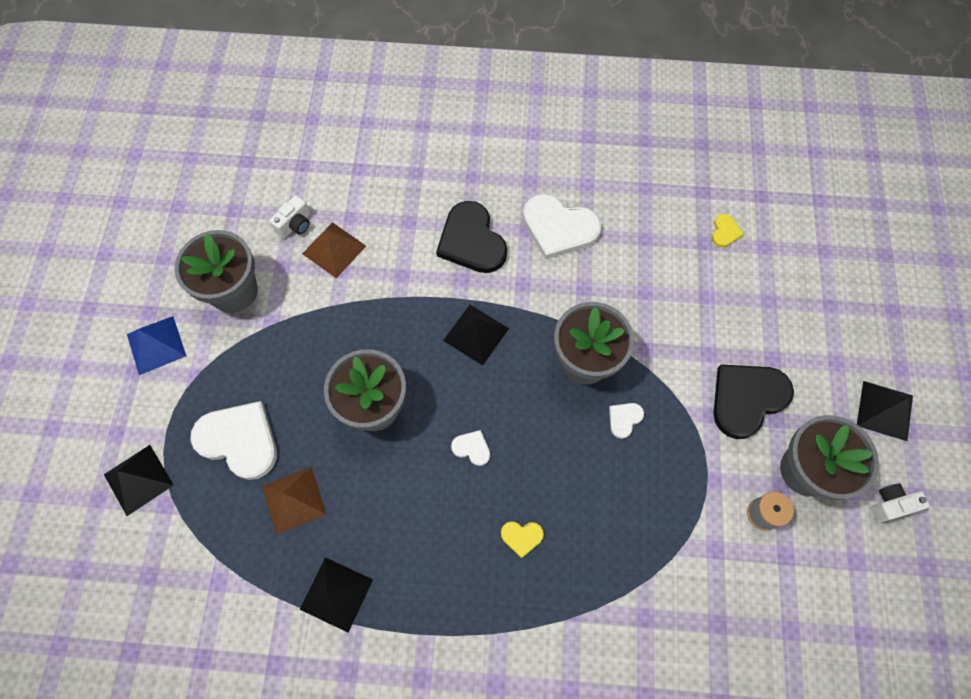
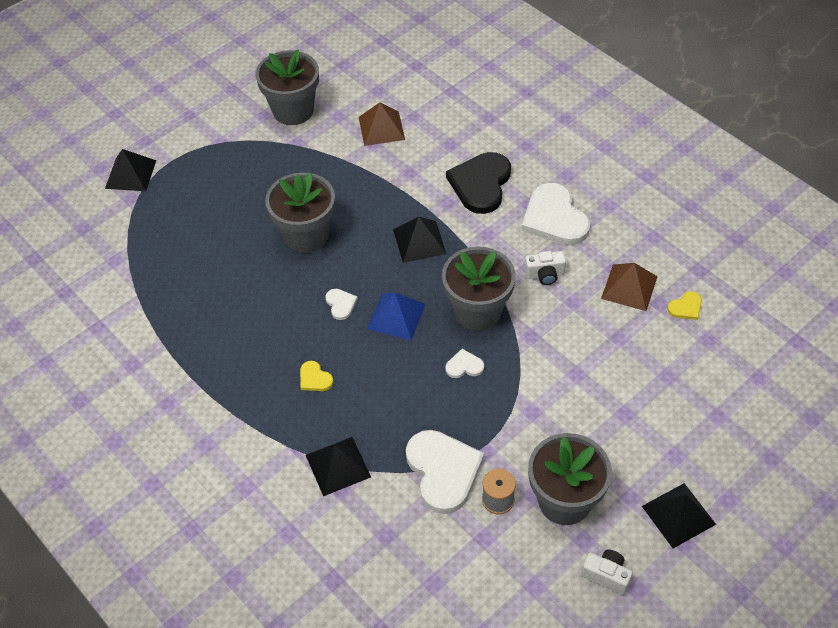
camera: 45 degrees right, 15 degrees down
blue pyramid [127,316,186,375] -> blue pyramid moved to [367,292,426,340]
white heart [190,401,277,480] -> white heart moved to [406,430,484,514]
brown pyramid [262,467,327,535] -> brown pyramid moved to [601,263,658,311]
white camera [269,195,310,238] -> white camera moved to [524,251,566,285]
black pyramid [300,557,373,633] -> black pyramid moved to [306,437,371,496]
black heart [713,365,794,439] -> none

